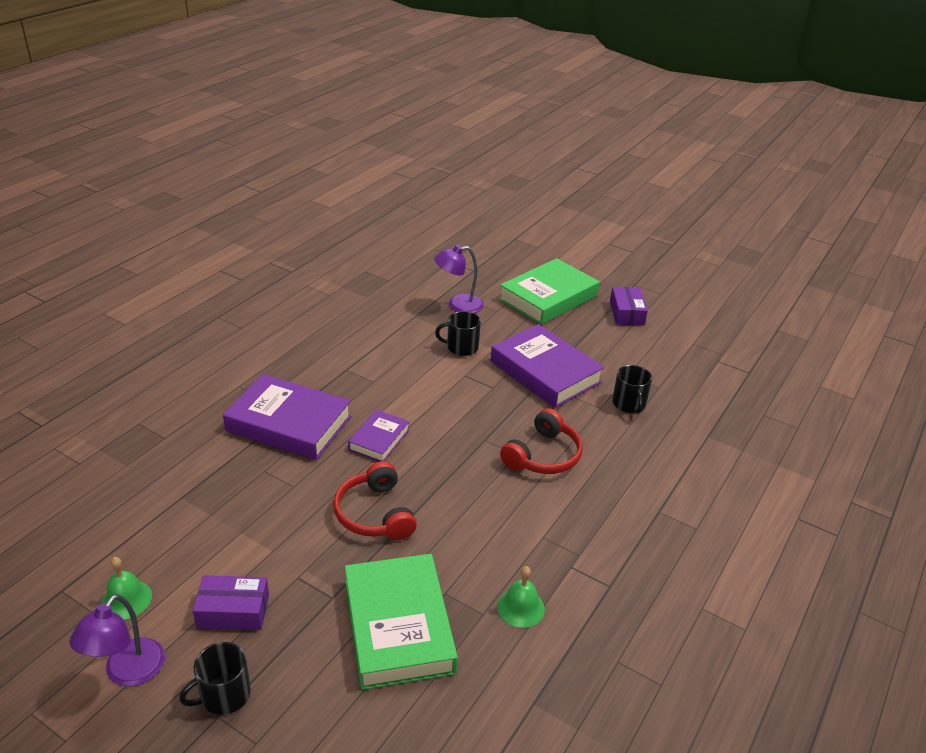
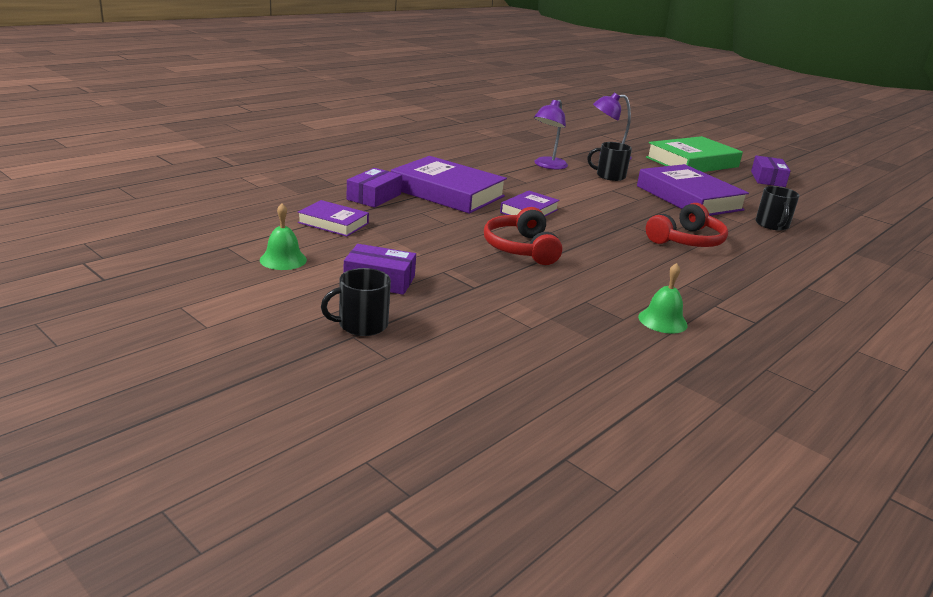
camera: 10 degrees right, 10 degrees down
purple lamp [69,594,165,686] -> purple lamp moved to [534,100,568,170]
green book [345,554,458,690] -> none
none -> purple book [298,200,369,236]
none -> purple box [346,168,402,208]

